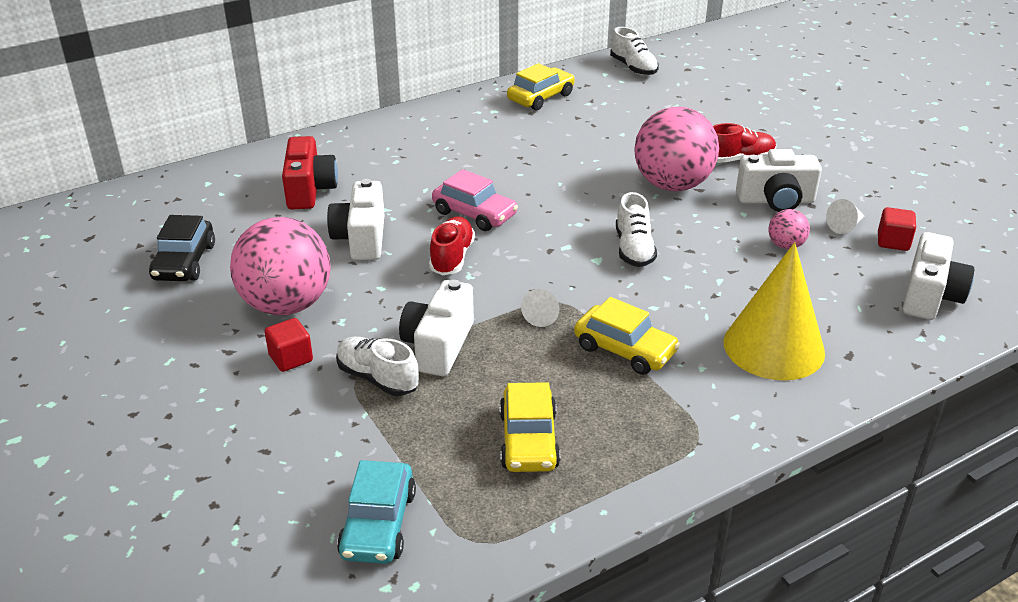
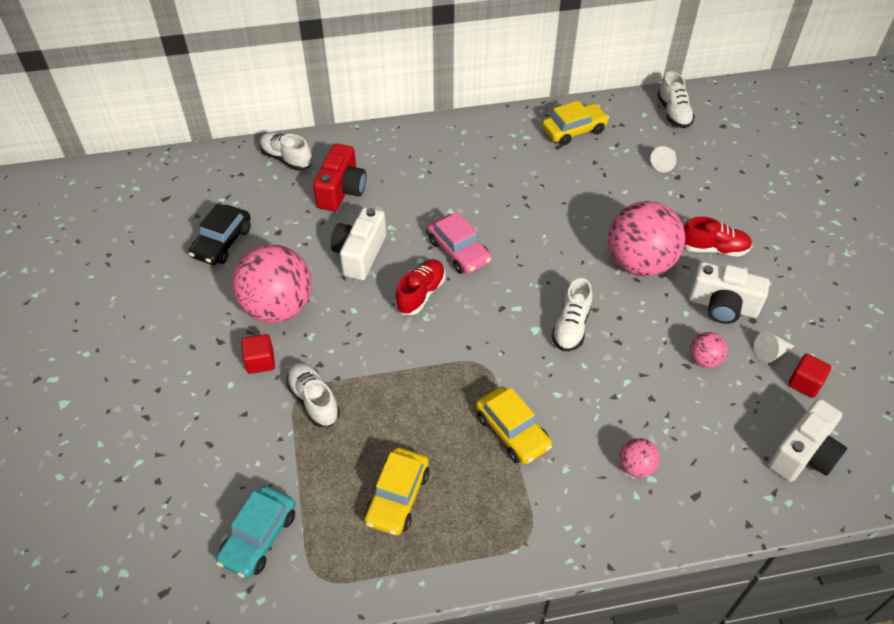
camera: 20 degrees right, 15 degrees up
white camera [399,280,474,376] -> none
white cone [521,289,560,327] -> white cone moved to [650,146,676,172]
yellow cone [723,242,825,381] -> pink ball [620,438,660,478]
none -> white shoe [260,132,312,170]

